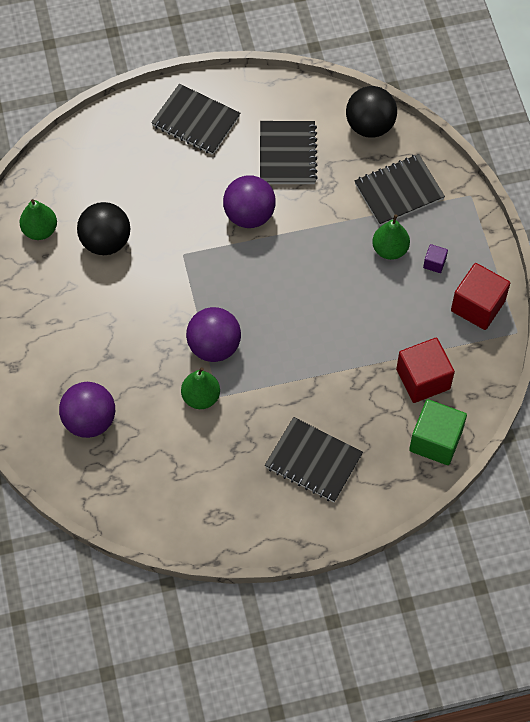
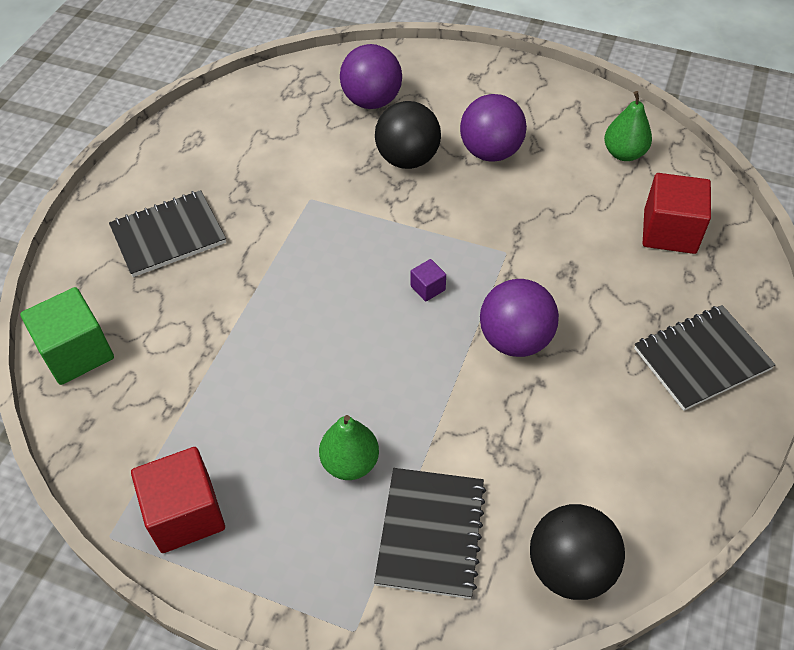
camera: 125 degrees right, 10 degrees down
black ball [77,202,130,255] -> black ball moved to [375,101,441,169]
green pear [181,367,220,409] -> none
purple ball [186,307,241,362] -> purple ball moved to [460,94,527,162]
black notebook [260,121,318,184] -> none
red cube [396,338,455,403] -> red cube moved to [643,173,711,254]
purple cube [423,244,448,273] -> purple cube moved to [411,259,446,302]

